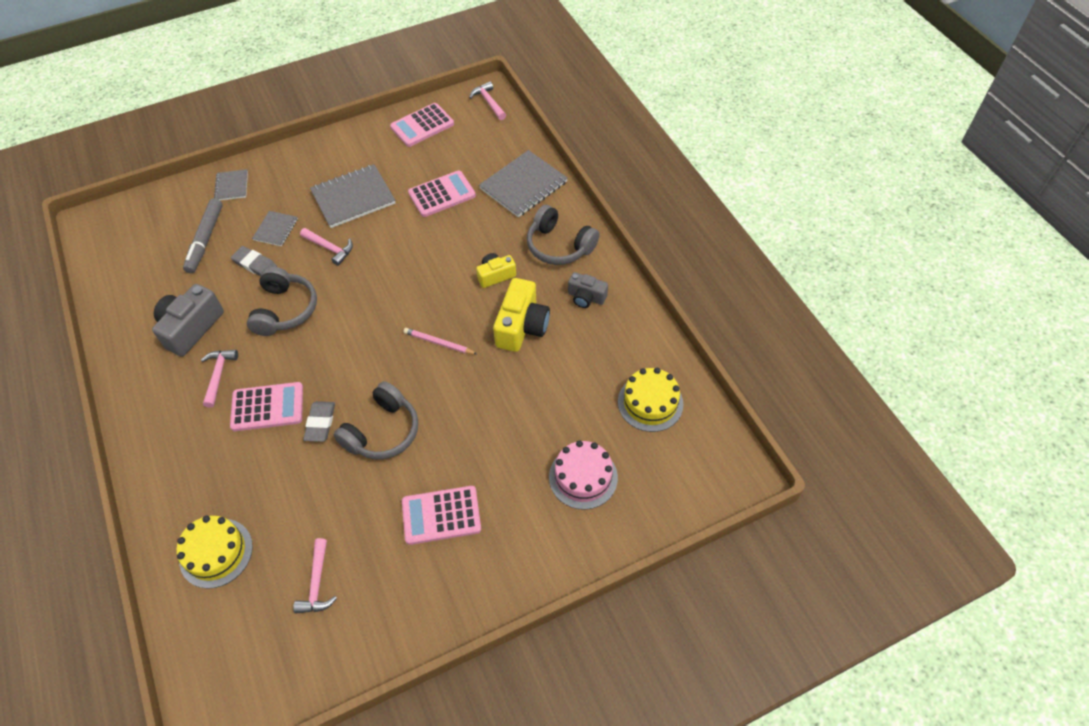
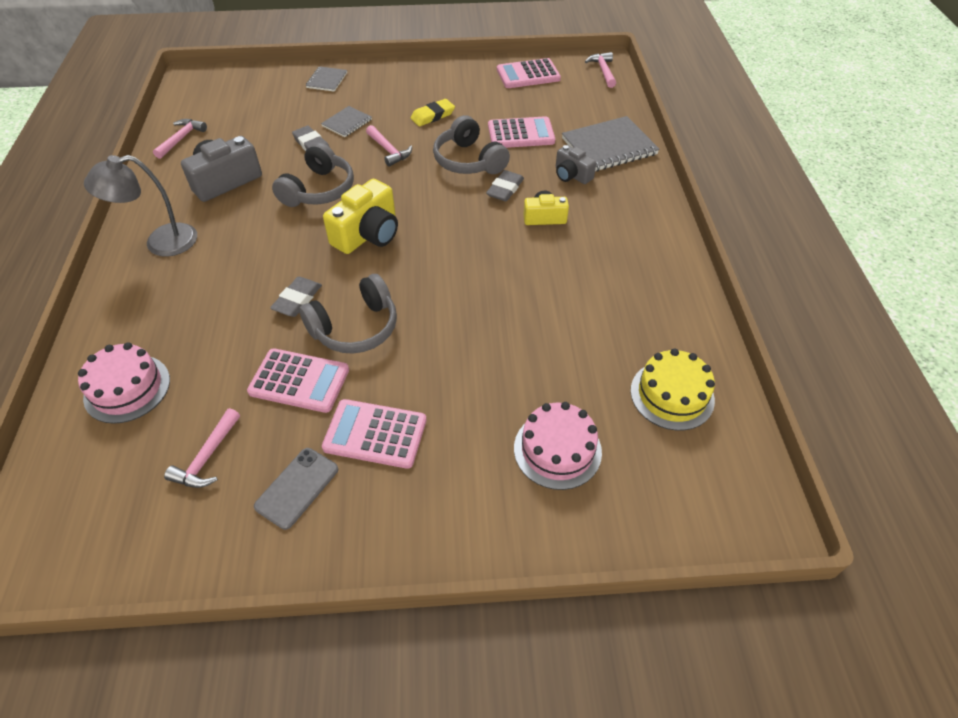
camera: 20 degrees right, 5 degrees down
yellow cake [176,516,253,589] -> pink cake [78,342,170,424]
grey marker [183,198,223,273] -> none
pink hammer [201,350,238,408] -> pink hammer moved to [153,119,207,159]
pink calculator [230,382,303,431] -> pink calculator moved to [247,348,349,413]
grey notebook [310,164,395,228] -> yellow eraser [411,99,455,126]
pink pencil [403,328,477,354] -> none
yellow camera [493,278,550,352] -> yellow camera moved to [323,179,398,254]
grey headphones [527,205,600,265] -> grey headphones moved to [433,115,510,174]
grey camera [568,272,608,308] -> grey camera moved to [556,145,596,184]
none -> grey lamp [84,155,197,257]
none -> grey phone [254,448,338,530]
none -> grey eraser [486,170,524,201]

